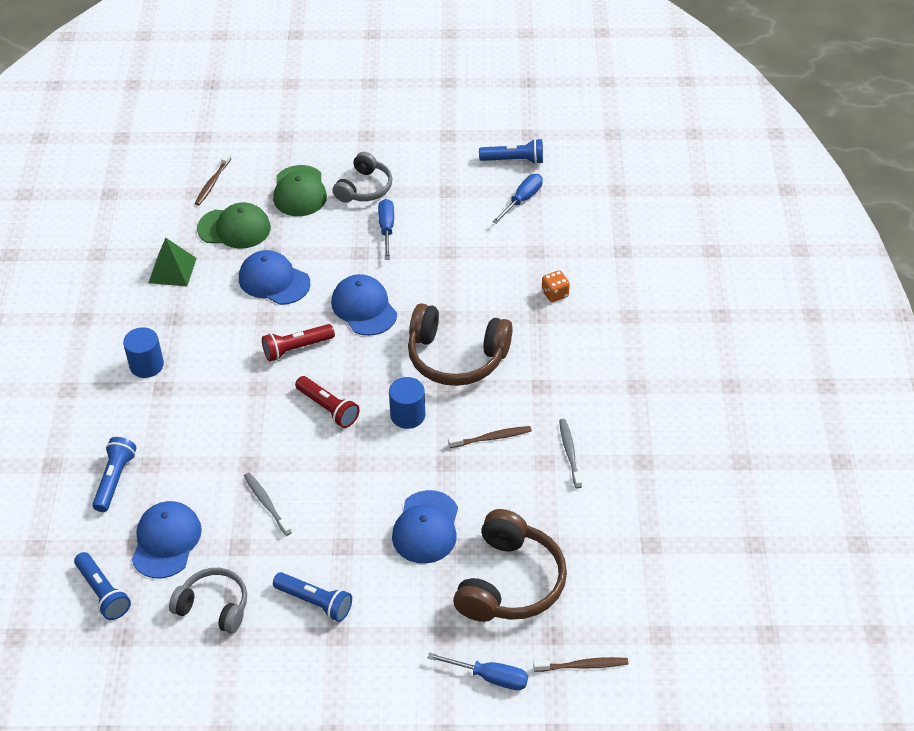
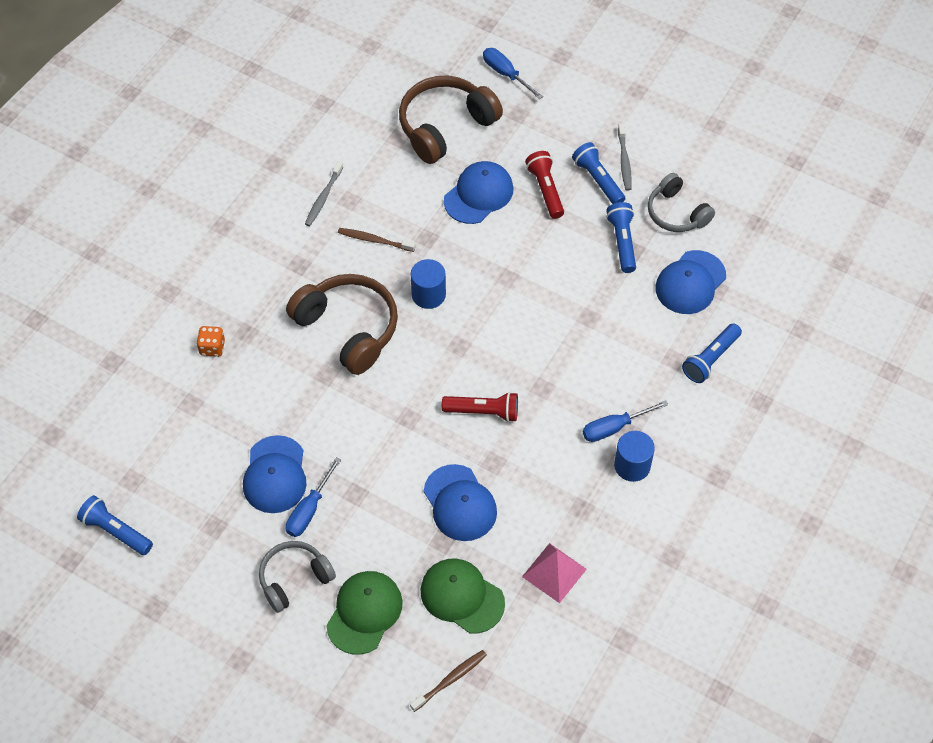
camera: 150 degrees left, 10 degrees up
blue flashlight [74,552,131,620] -> blue flashlight moved to [606,202,636,273]
green pyramid [149,238,197,287] -> pink pyramid [522,543,587,603]
grey toothbrush [244,472,292,536] -> grey toothbrush moved to [618,124,632,191]
red flashlight [295,376,360,428] -> red flashlight moved to [525,151,564,219]
blue cap [331,274,397,336] -> blue cap moved to [243,435,307,513]
blue screwdriver [492,174,543,224] -> blue screwdriver moved to [583,400,669,442]
brown toothbrush [533,657,628,672] -> none

